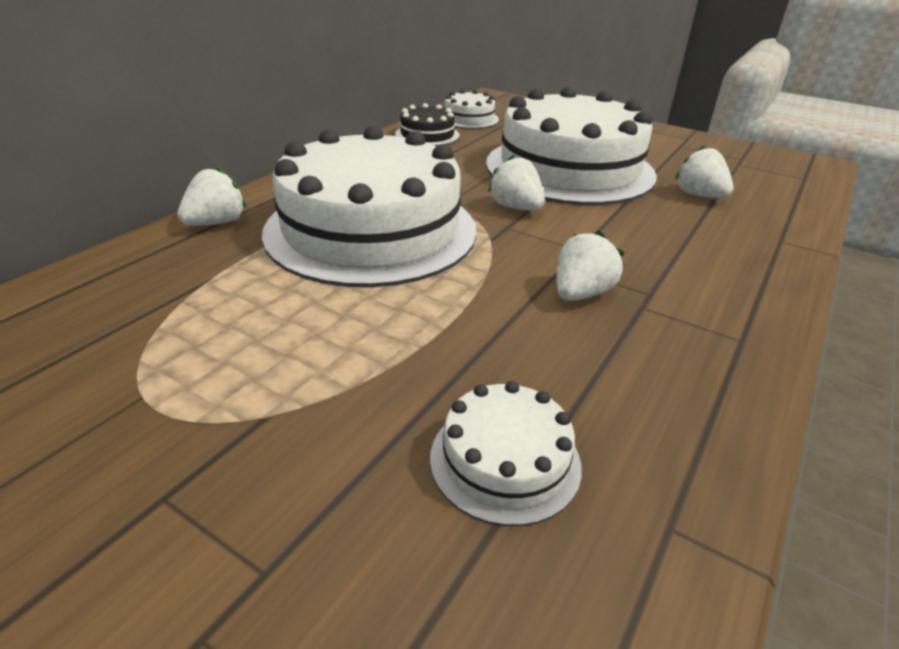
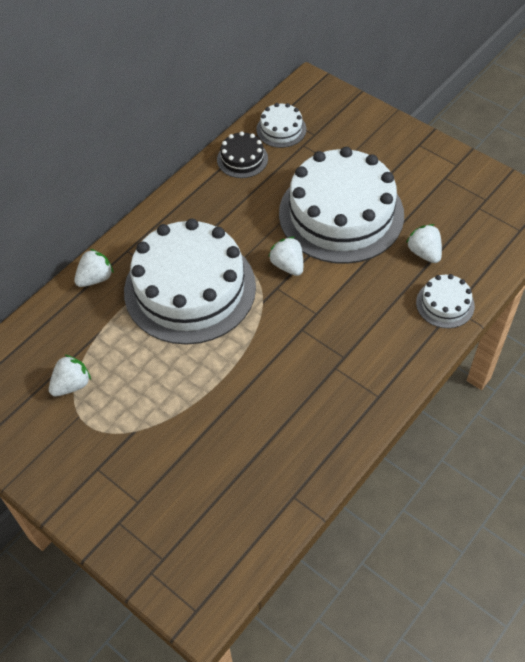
camera: 10 degrees right, 20 degrees up
white cake [430,381,582,526] -> white cake moved to [416,274,475,328]
white strawberry [556,231,624,301] -> white strawberry moved to [49,354,91,396]

